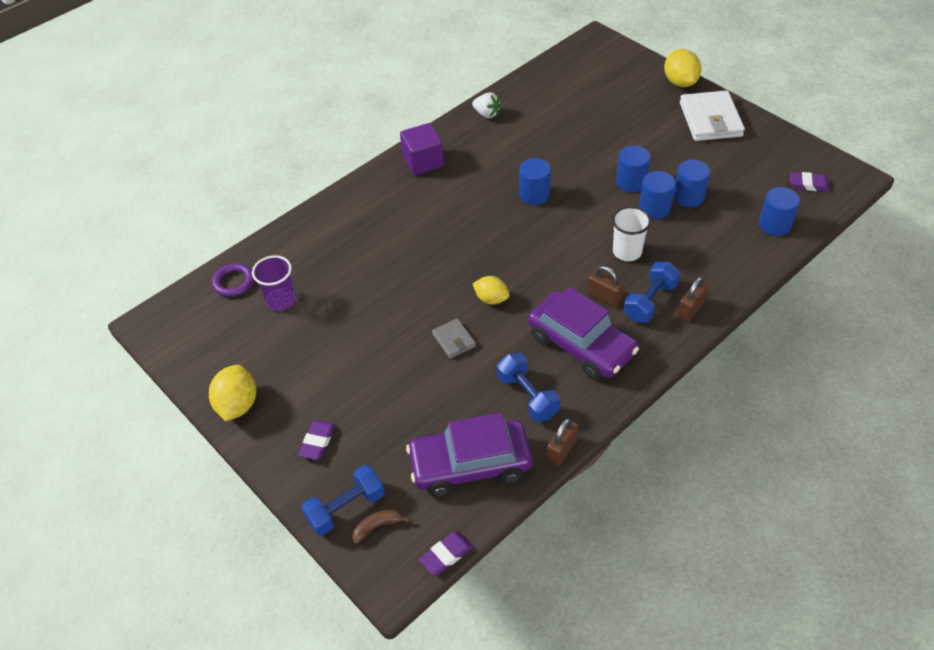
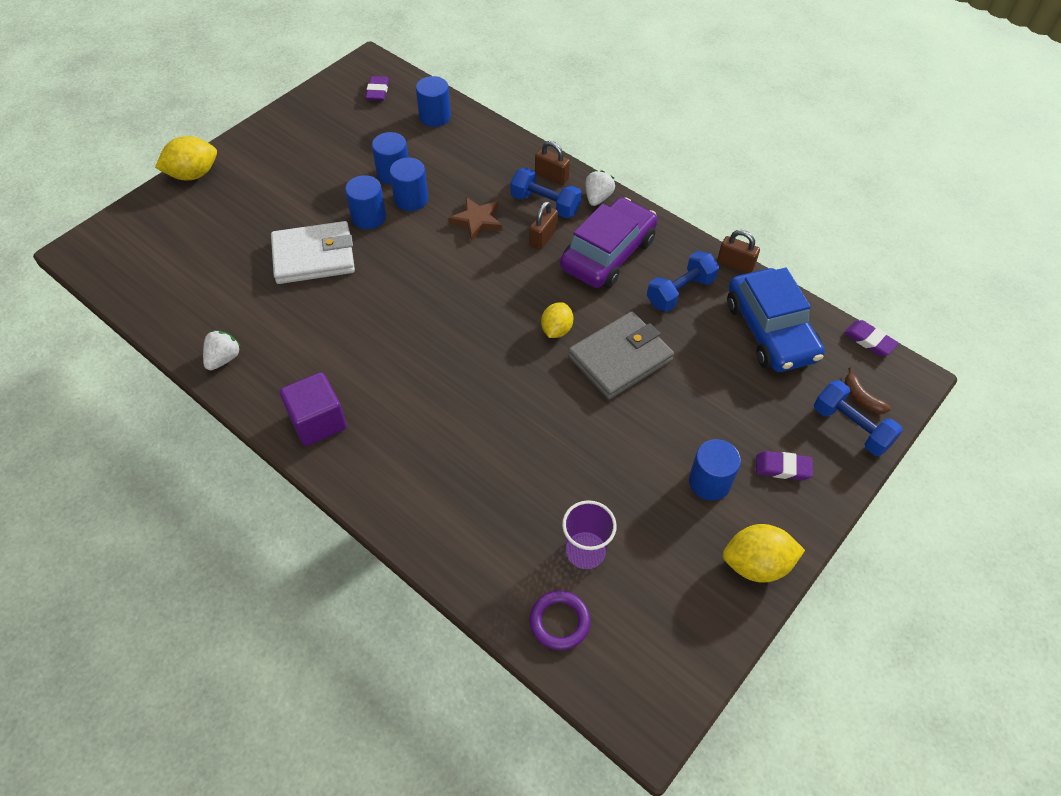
camera: 100 degrees left, 5 degrees up
purple car [406,413,532,497] -> blue car [727,268,825,372]
grey wallet [432,318,476,359] -> grey wallet [568,311,674,399], size x1.98
blue cylinder [519,158,551,205] -> blue cylinder moved to [689,439,741,500]
white cup [612,206,651,261] -> brown star [449,197,502,242]
white wallet [680,90,745,141] -> white wallet moved to [271,221,355,284]
none -> white strawberry [585,170,615,206]

